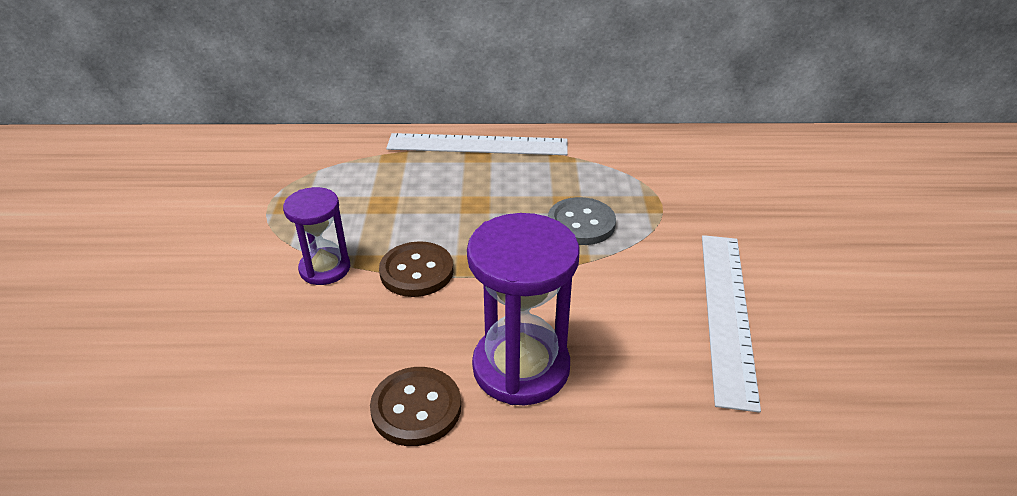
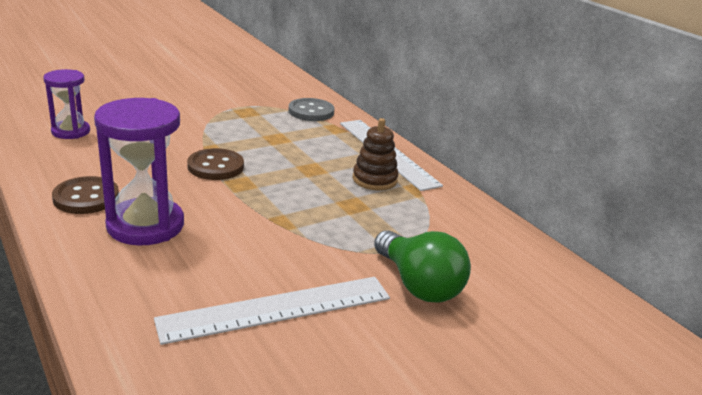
camera: 55 degrees right, 10 degrees down
purple hourglass [283,187,351,285] -> purple hourglass moved to [43,69,90,139]
grey button [548,197,616,245] -> grey button moved to [288,98,334,121]
none -> brown stacking toy [353,118,399,191]
none -> green light bulb [374,230,471,303]

